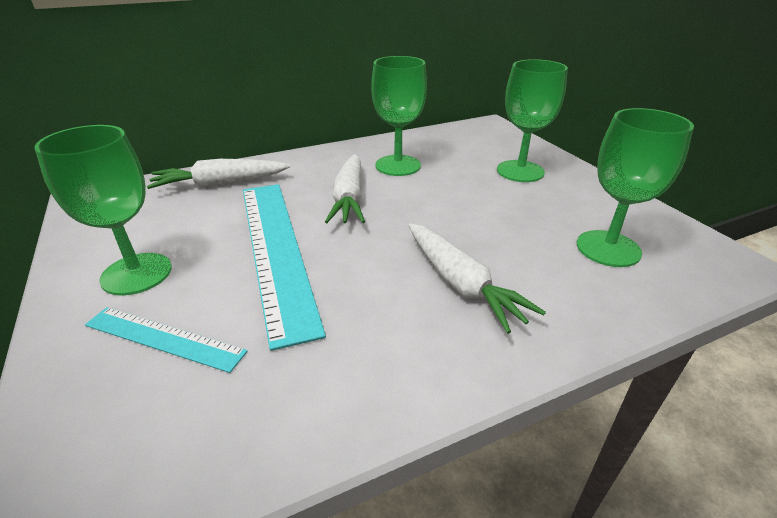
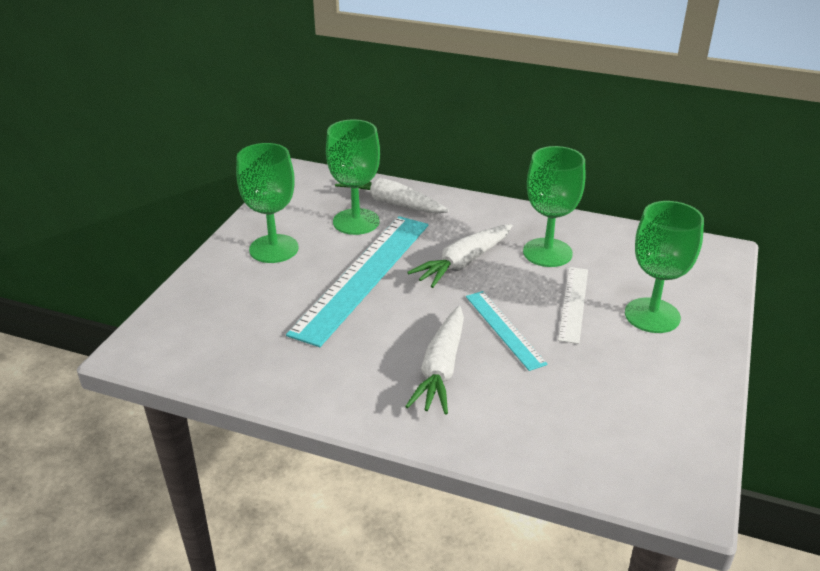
camera: 45 degrees right, 0 degrees up
turquoise ruler [85,307,248,373] -> turquoise ruler moved to [466,291,548,371]
green goblet [577,108,694,267] -> green goblet moved to [326,120,380,235]
none -> white ruler [558,267,588,344]

